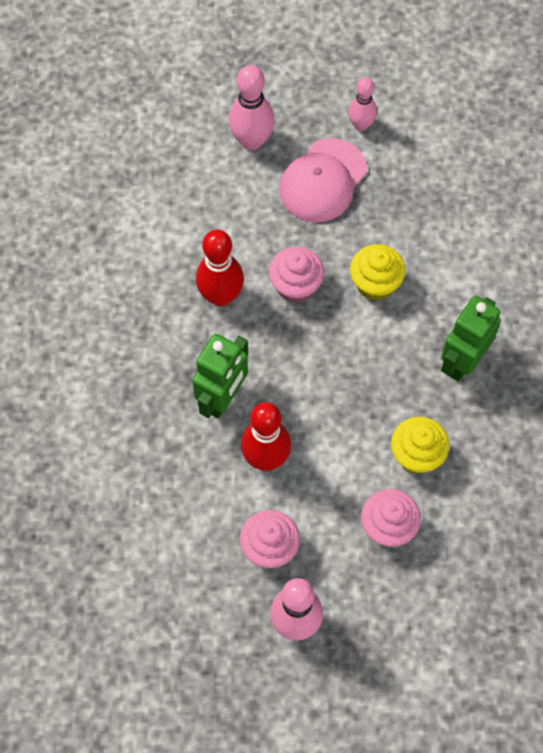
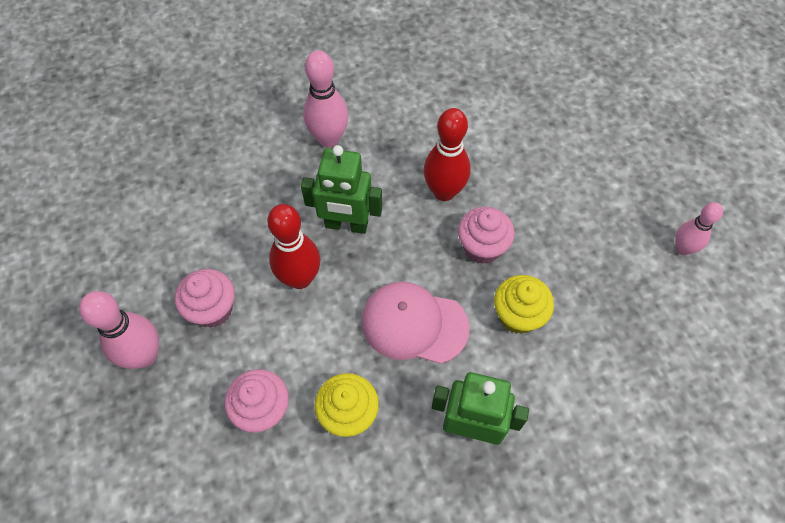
camera: 70 degrees right, 5 degrees down
pink bowling pin [229,65,275,150] -> pink bowling pin moved to [303,50,348,147]
pink cap [279,138,367,222] -> pink cap moved to [361,281,470,364]

